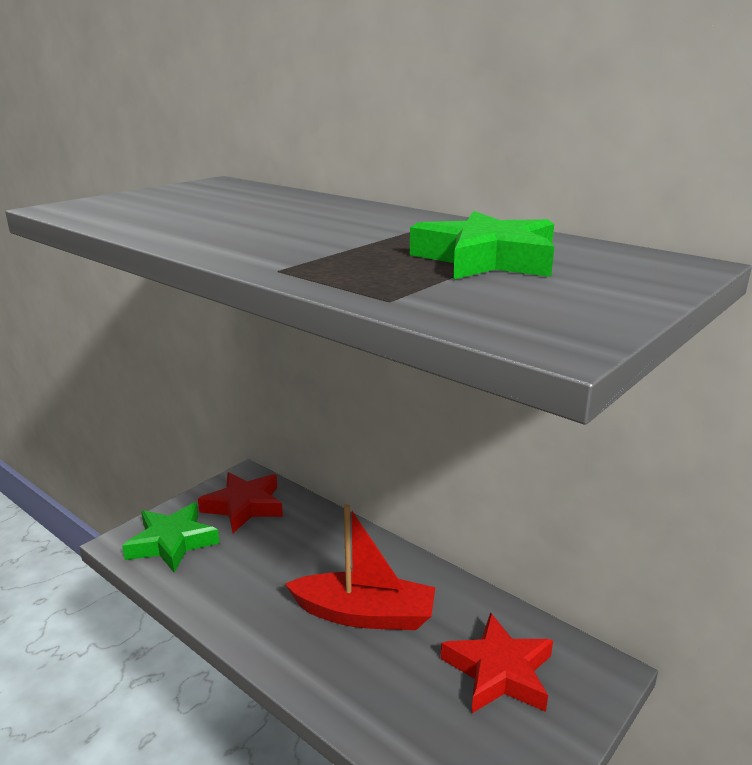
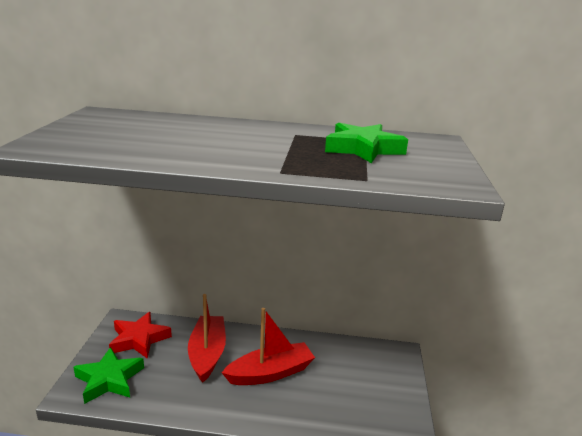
camera: 35 degrees left, 0 degrees up
red star [441,612,553,713] -> none
none -> red boat [188,294,226,383]

